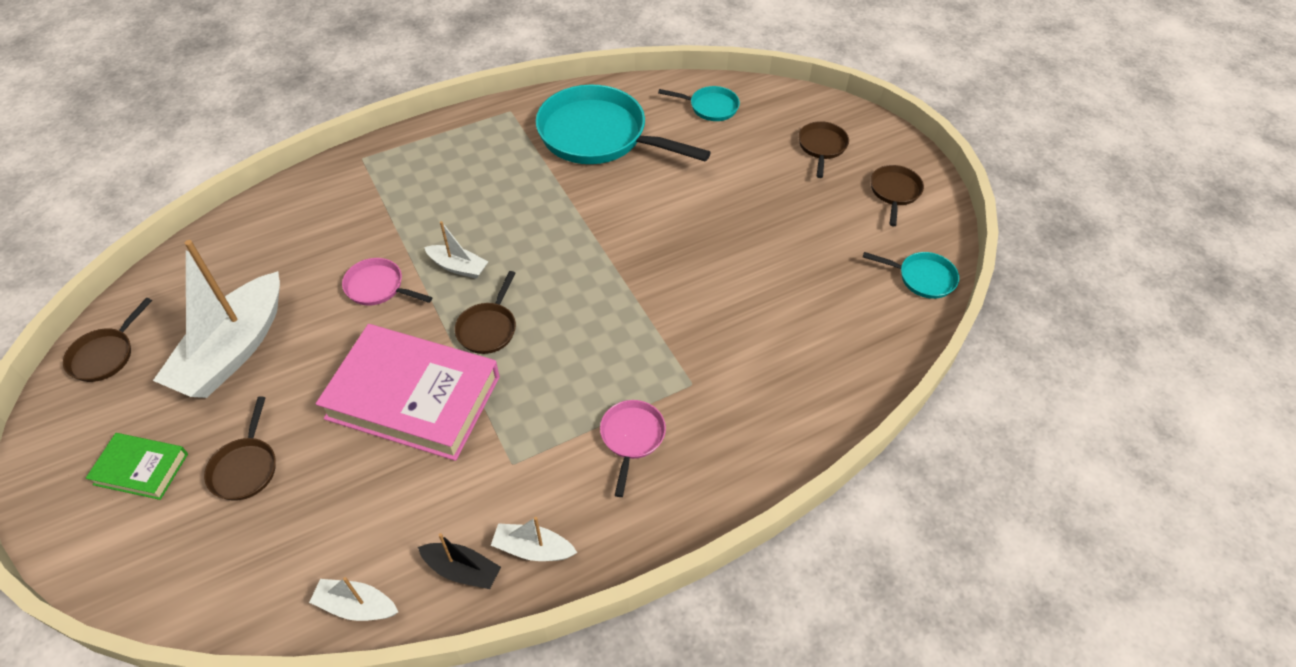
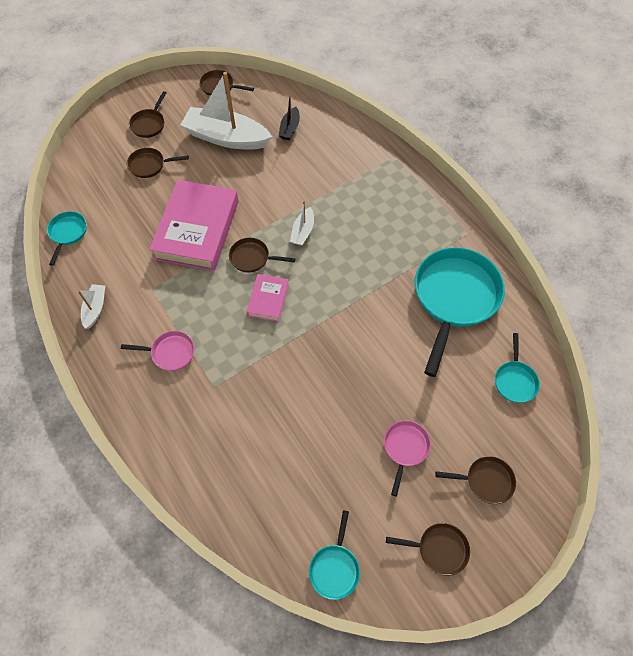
camera: 85 degrees right, 10 degrees up
green book [86,433,188,500] -> brown pan [129,91,167,138]
white boat [309,577,398,621] -> turquoise pan [47,211,87,266]
pink pan [342,258,433,305] -> pink pan moved to [384,420,431,496]
black boat [418,533,501,589] -> black boat moved to [279,95,300,140]
none -> pink book [247,274,289,322]

